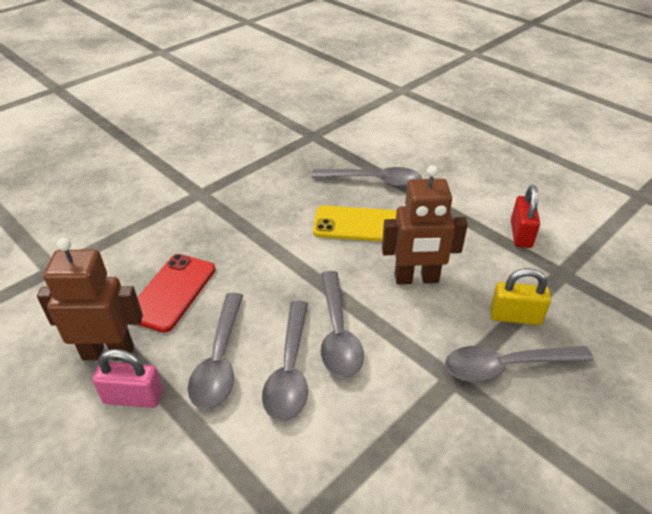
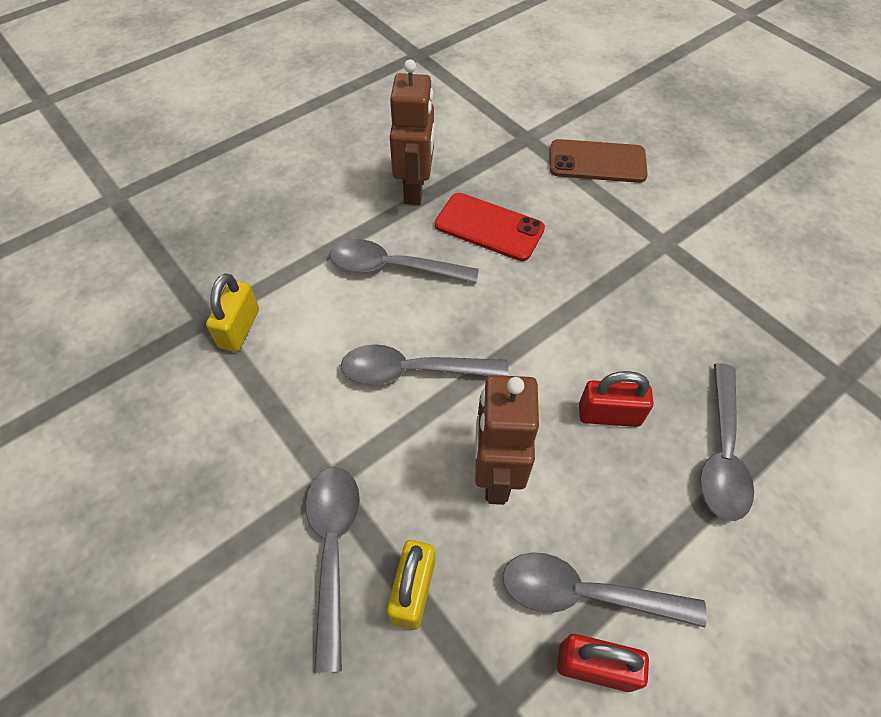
camera: 95 degrees right, 15 degrees up
pink padlock [93,349,163,408] -> none
grey spoon [262,301,308,421] -> grey spoon moved to [502,552,707,627]
yellow phone [313,205,396,242] -> red padlock [579,371,653,427]
none -> yellow padlock [206,273,259,352]
none -> brown phone [550,139,648,183]

